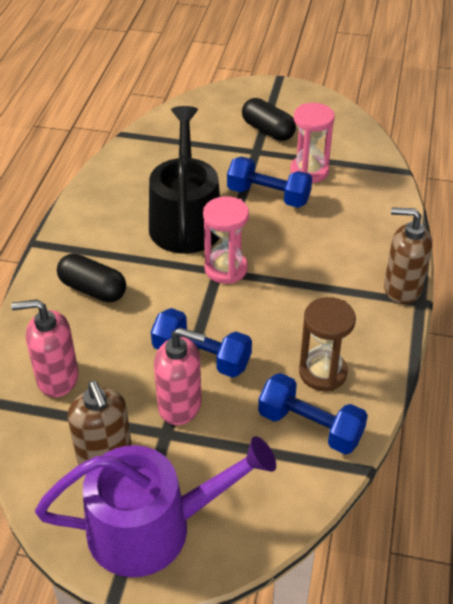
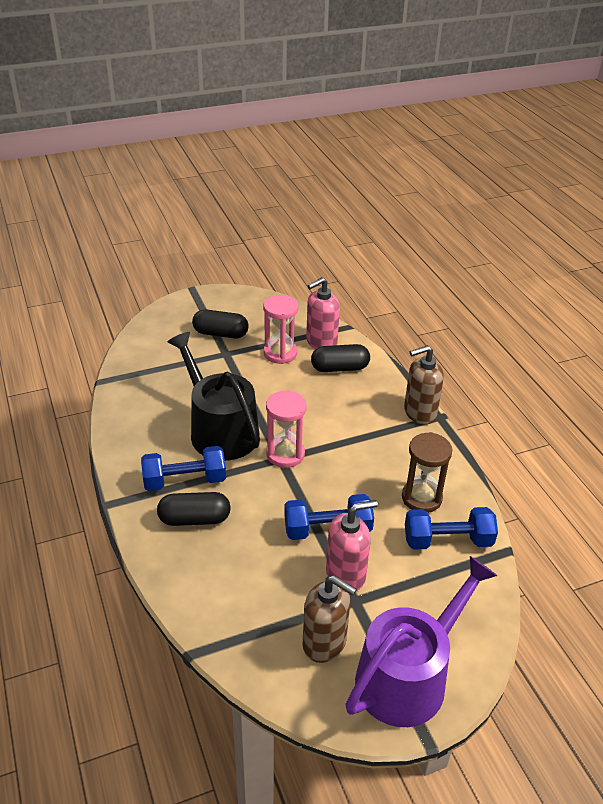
camera: 35 degrees left, 5 degrees down
pink soap dispenser [11,299,78,397] -> pink soap dispenser moved to [306,277,340,349]
blue dumbbell [227,156,312,208] -> blue dumbbell moved to [141,446,226,491]
none -> black capsule [311,344,370,372]

